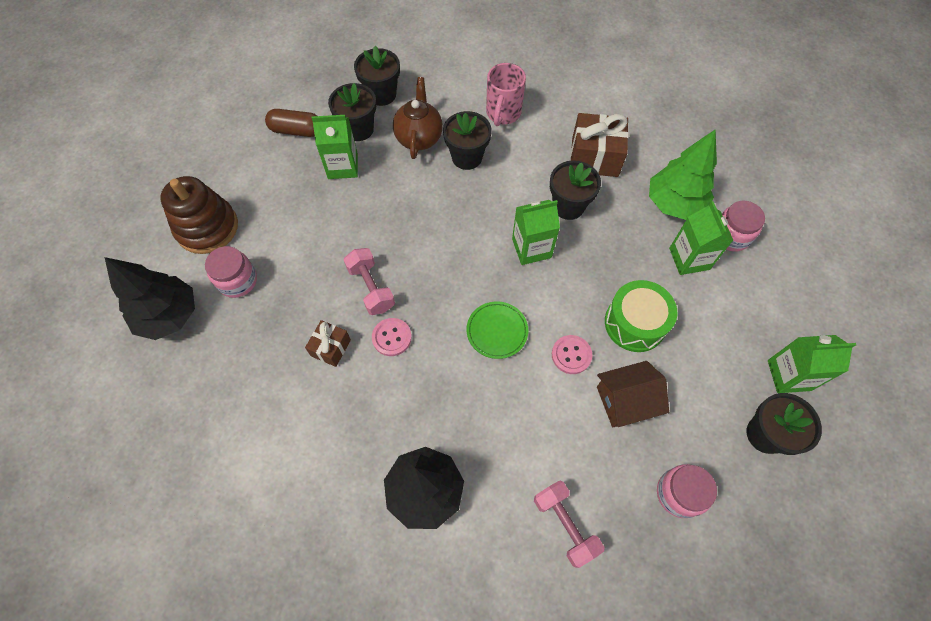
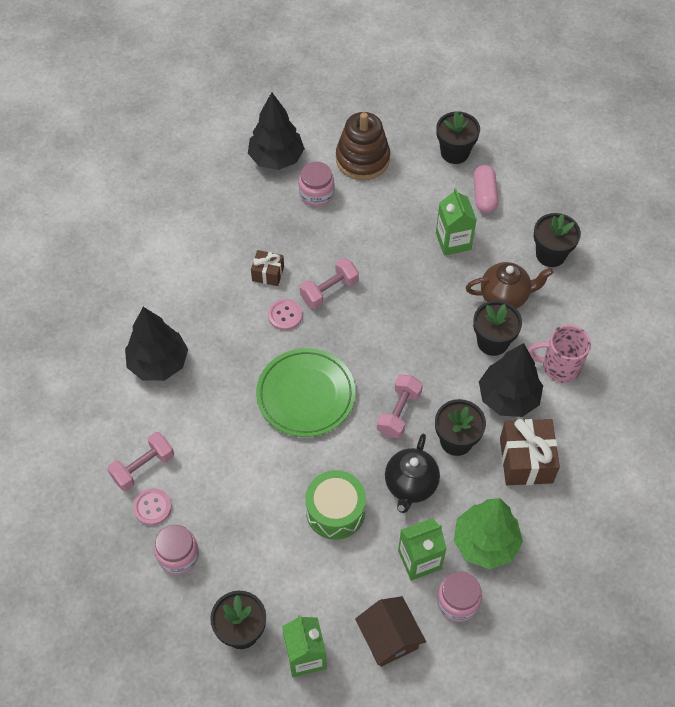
camera: 80 degrees right, 5 degrees down
brown capsule [265,109,317,137] -> pink capsule [473,165,499,213]
black flower pot [328,83,376,141] -> black flower pot moved to [436,111,480,164]
green plate [467,301,528,359] -> green plate [256,348,356,437], size x1.76
green carton [512,200,560,265] -> pink dumbbell [377,375,423,439]
pink button [552,335,592,374] -> pink button moved to [133,488,172,525]
brown house [597,361,669,427] -> brown house moved to [355,596,426,667]
none -> black teapot [385,434,440,513]
none -> black tree [479,343,543,417]

